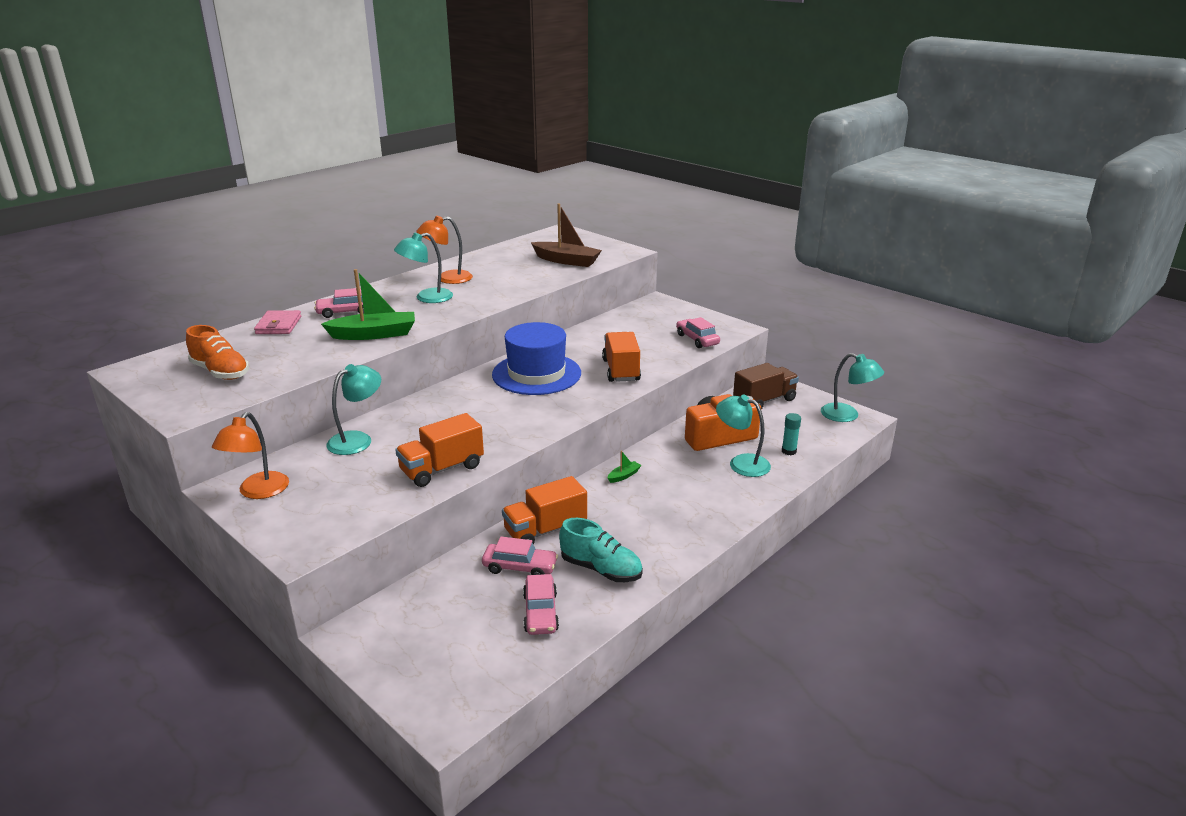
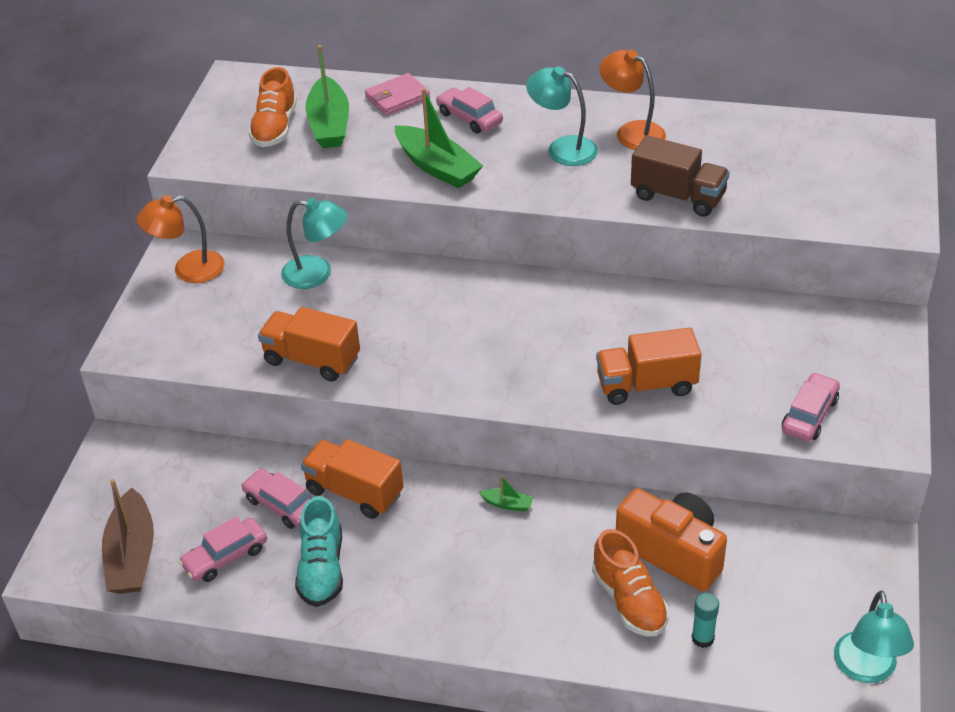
camera: 60 degrees right, 15 degrees up
pink car [482,537,558,575] -> pink car turned 150 degrees clockwise [241,469,311,529]
blue hat [492,322,581,395] -> none
brown boat [531,203,602,267] -> brown boat moved to [102,479,154,594]
orange truck [602,332,641,382] -> orange truck turned 150 degrees counterclockwise [596,328,701,405]
turquoise lamp [716,395,771,477] -> orange shoe [592,529,669,637]
brown truck [733,363,799,409] -> brown truck moved to [631,135,730,217]
none -> green boat [305,45,349,148]

